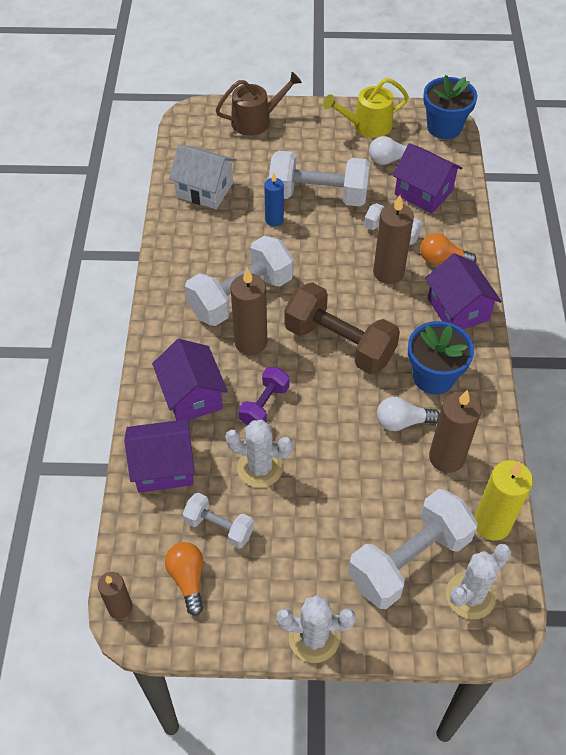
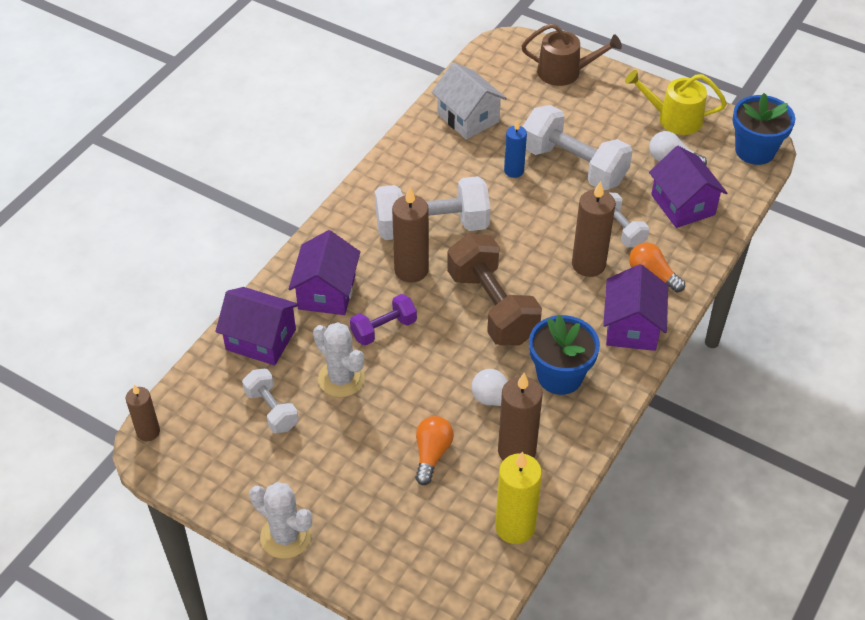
camera: 30 degrees right, 5 degrees down
orange light bulb [165,542,203,616] -> orange light bulb moved to [415,416,454,485]
white dumbbell [348,489,478,609] -> none
white cactus [446,544,511,619] -> none

